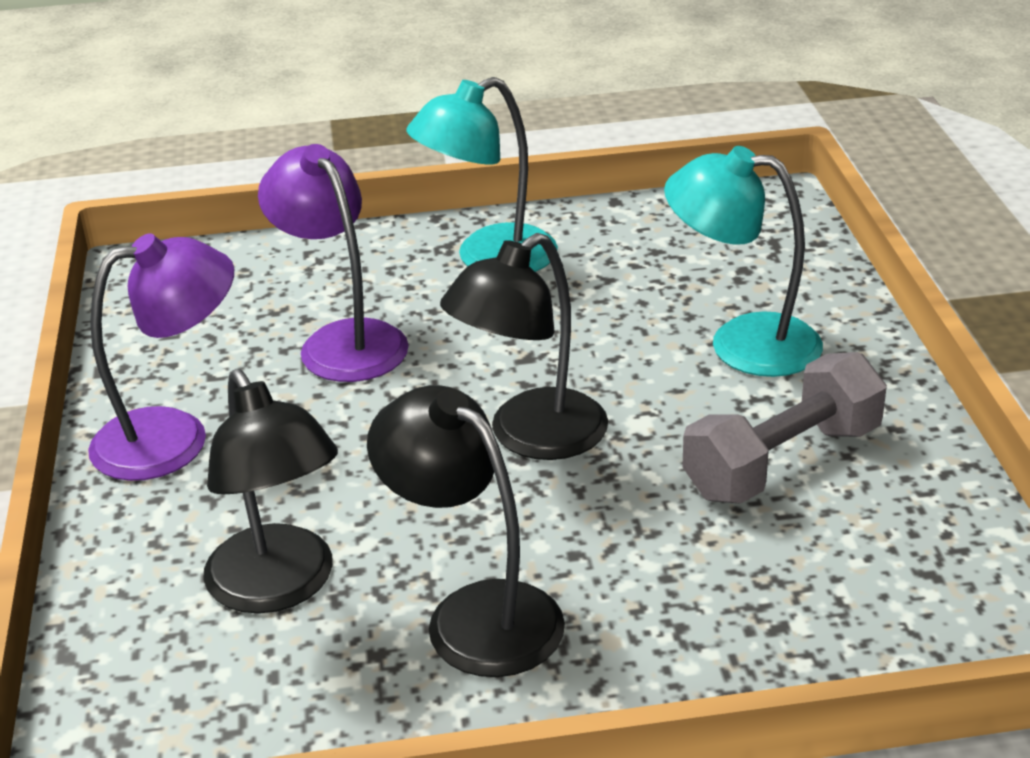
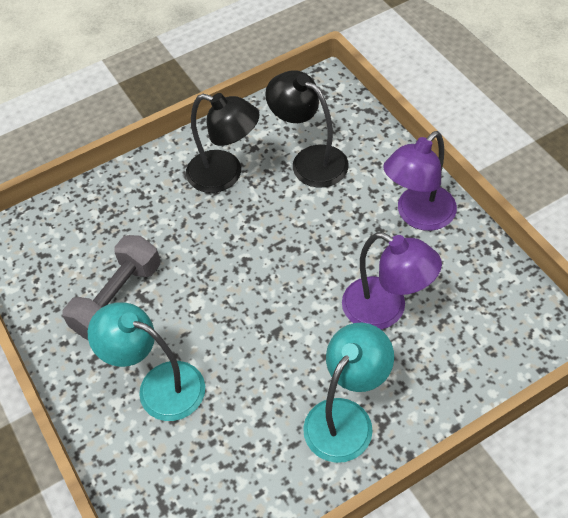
camera: 160 degrees right, 20 degrees up
black lamp [440,233,608,460] -> none
turquoise lamp [664,146,823,377] -> turquoise lamp turned 150 degrees counterclockwise [88,302,205,421]

